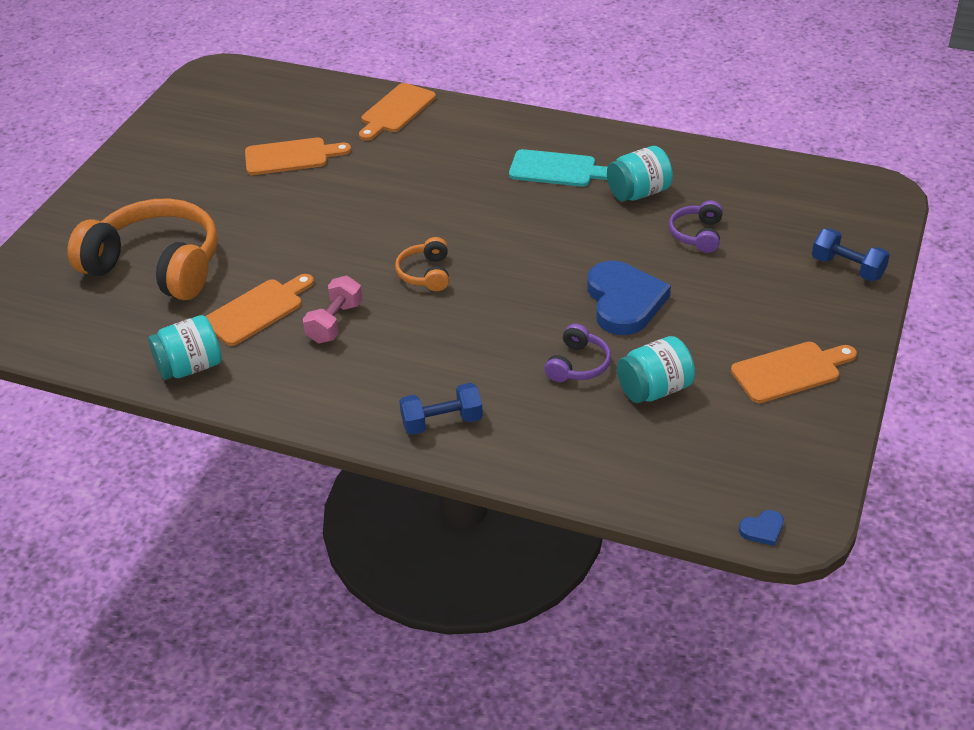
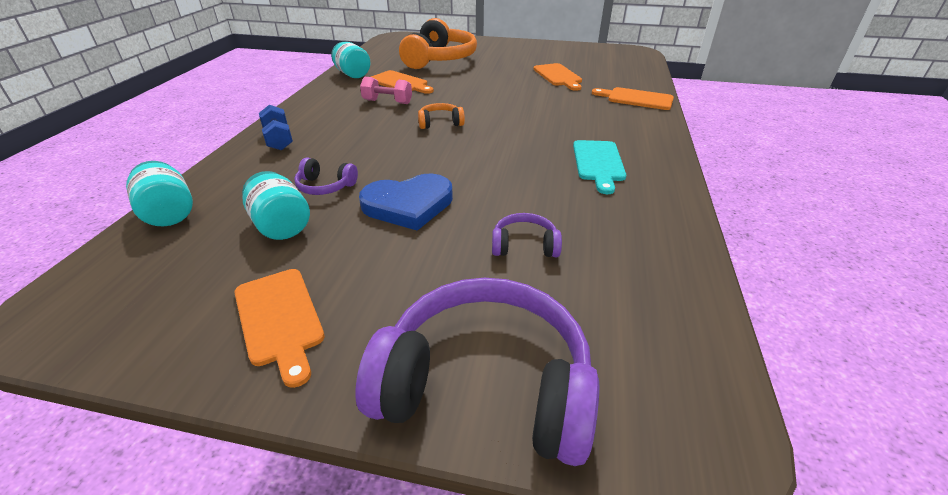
camera: 80 degrees right, 5 degrees down
turquoise jar [607,146,673,201] -> turquoise jar moved to [126,161,193,226]
blue heart [739,510,784,546] -> none
blue dumbbell [812,228,890,281] -> purple headphones [355,278,599,466]

